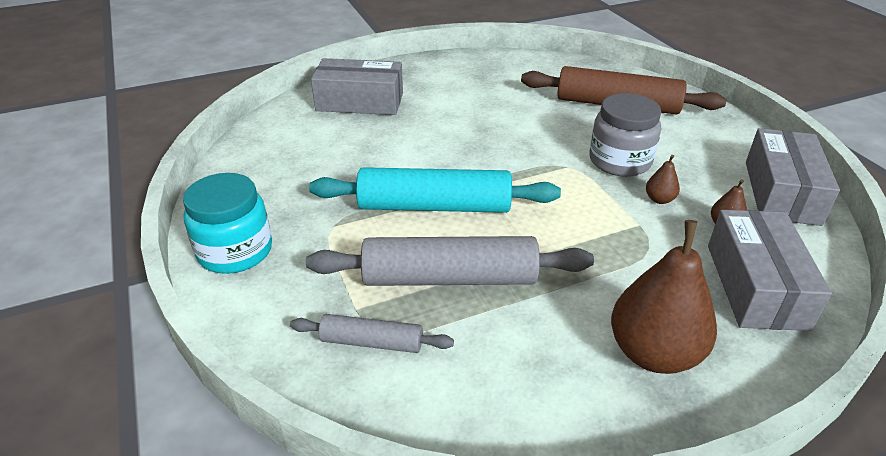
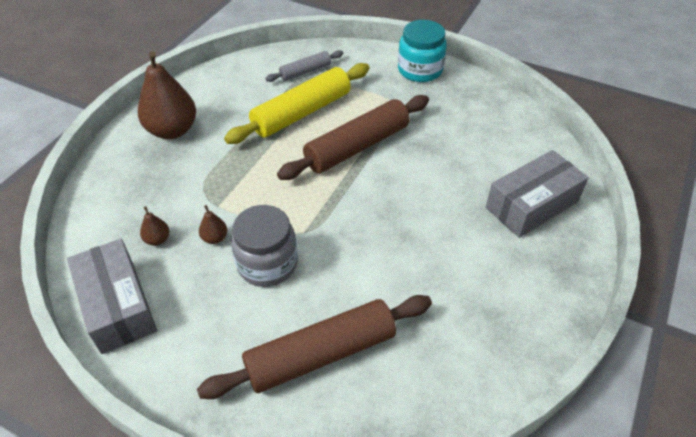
camera: 140 degrees right, 10 degrees up
grey rolling pin [306,236,594,286] -> yellow rolling pin [224,63,369,144]
turquoise rolling pin [309,167,561,213] -> brown rolling pin [277,95,429,180]
grey box [708,210,832,331] -> none

